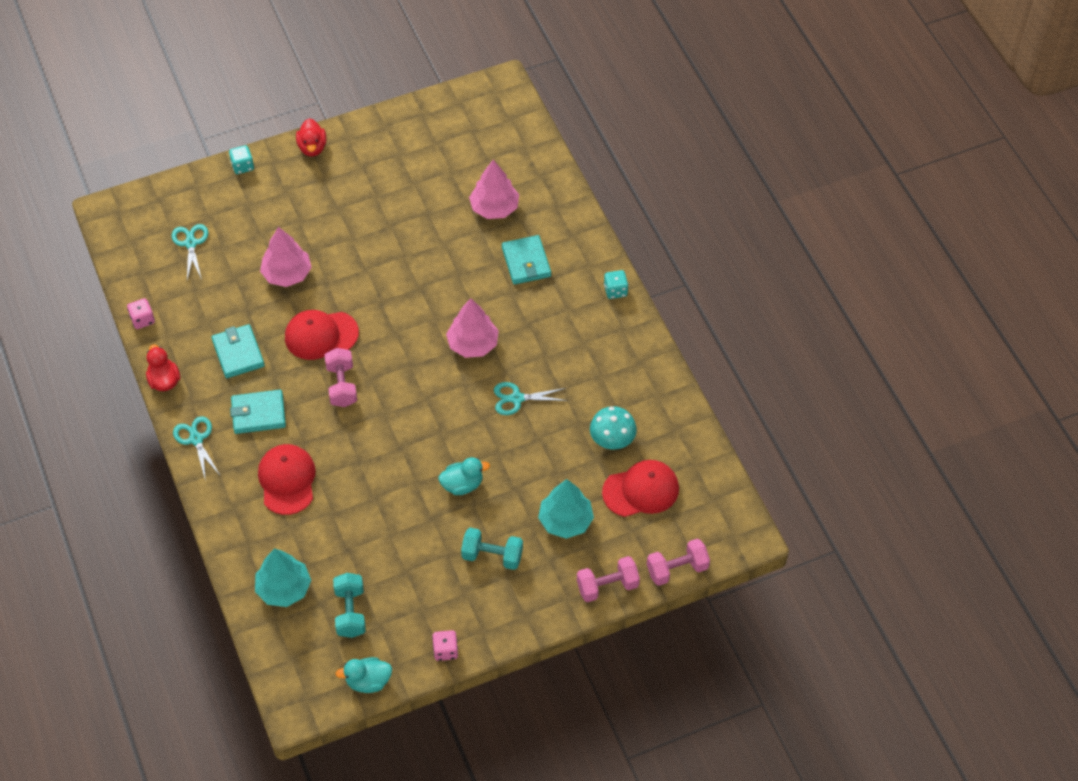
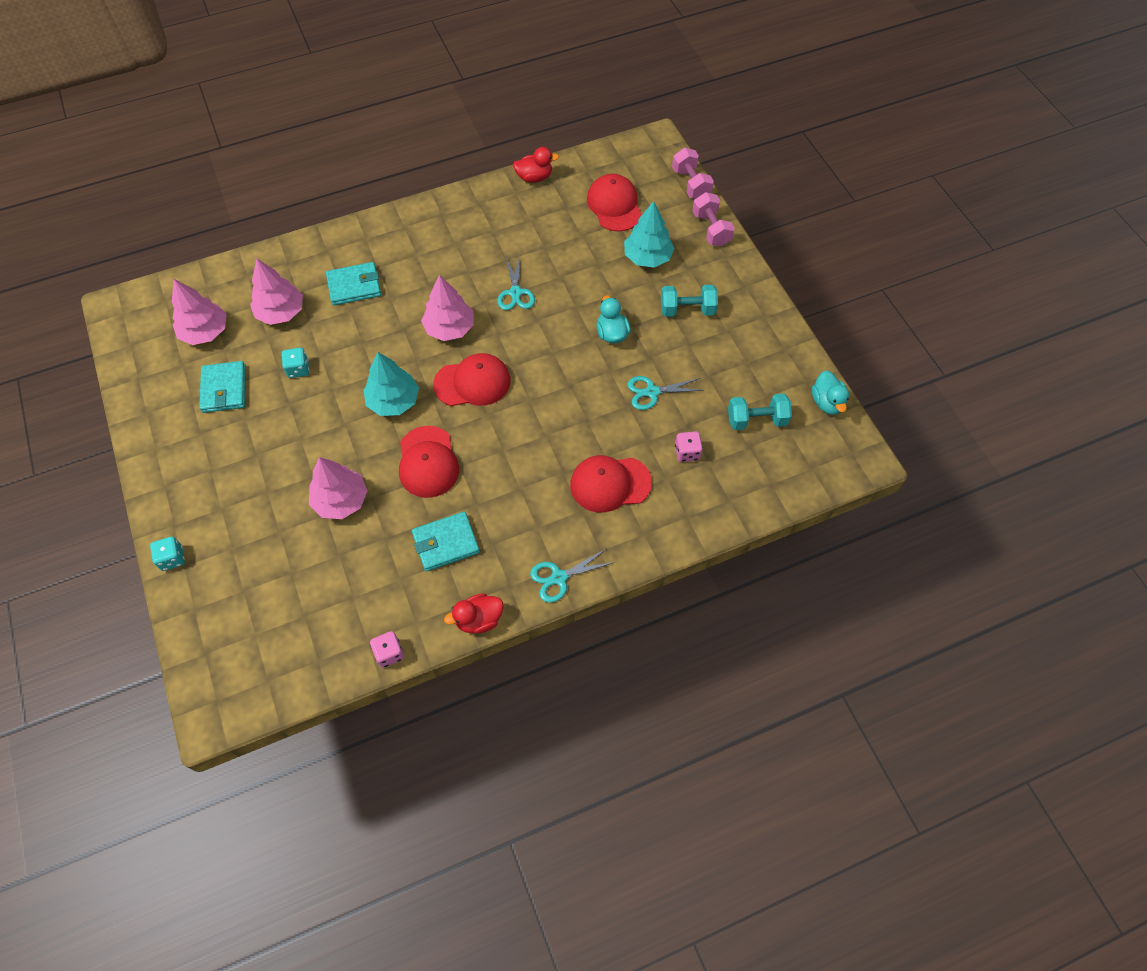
camera: 90 degrees left, 5 degrees up
turquoise scissors [172,224,208,280] -> turquoise scissors moved to [627,376,704,410]
turquoise wallet [230,390,286,434] -> turquoise wallet moved to [199,361,246,413]
turquoise tree [255,548,311,607] -> turquoise tree moved to [363,352,419,416]
red duck [296,118,326,156] -> red duck moved to [513,147,559,183]
pink dumbbell [324,348,357,407] -> none
pink dice [432,630,458,661] -> pink dice moved to [675,431,703,462]
turquoise dumbbell [461,528,523,570] -> turquoise dumbbell turned 75 degrees clockwise [661,285,718,317]
turquoise mushroom [590,406,637,449] -> none
turquoise dice [604,270,628,299] -> turquoise dice moved to [282,348,309,378]
none -> pink tree [172,279,227,345]
none -> red cap [433,353,511,406]

